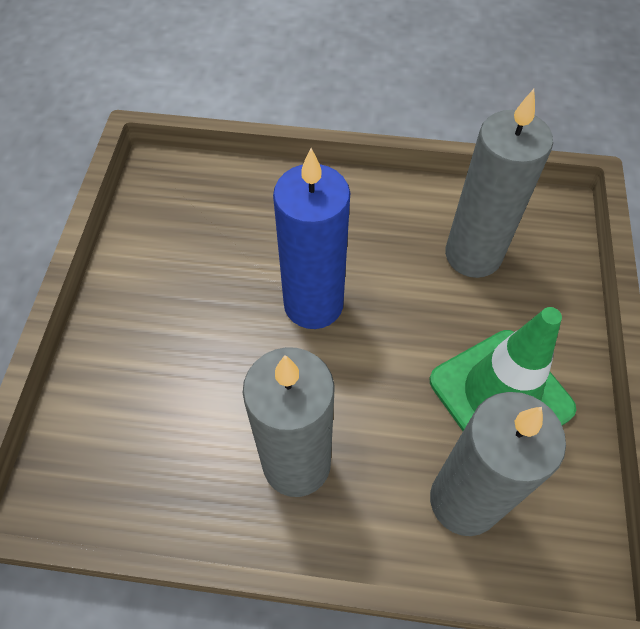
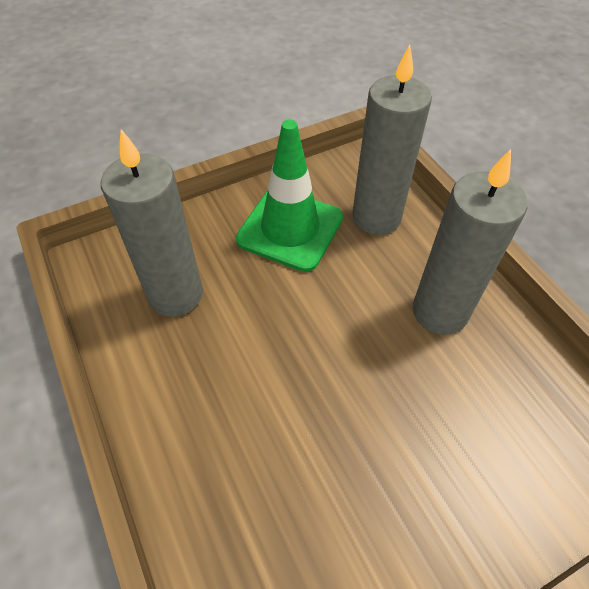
camera: 125 degrees left, 5 degrees down
blue candle [273,148,350,329] -> none

